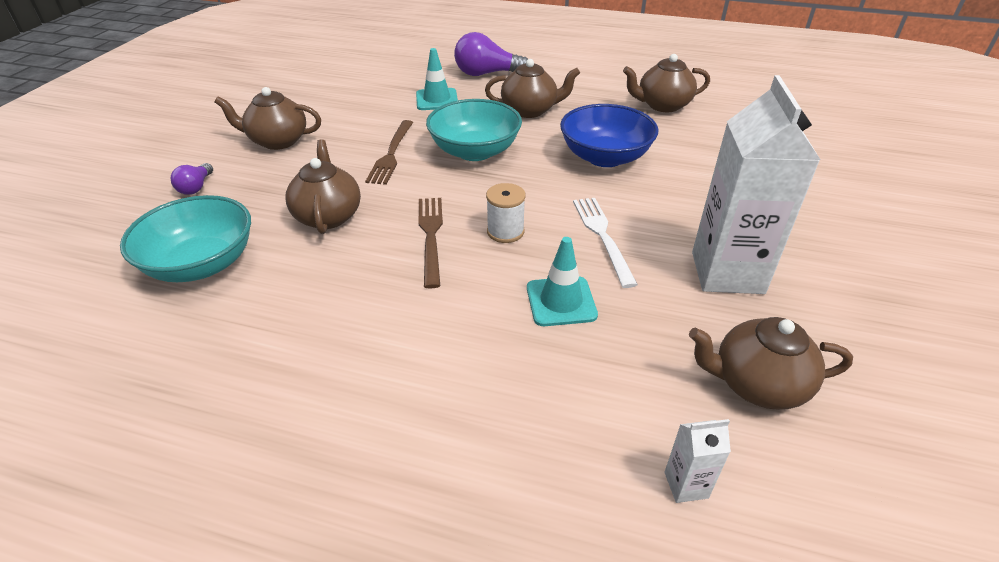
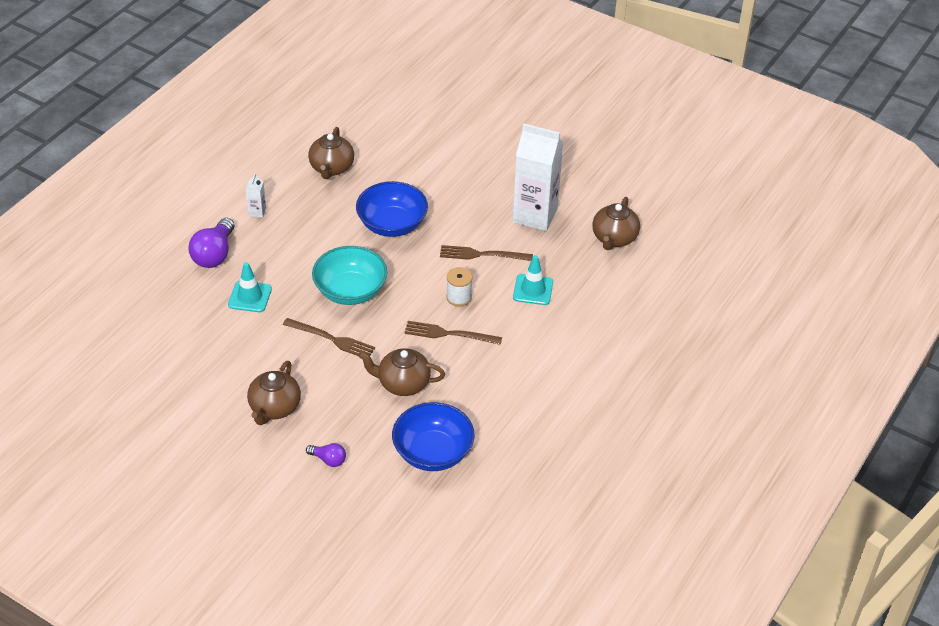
camera: 75 degrees left, 5 degrees up
turquoise bowl [120,195,251,282] -> blue bowl [392,402,474,471]
brown teapot [485,59,580,118] -> none
white fork [573,198,638,288] -> brown fork [440,245,533,261]
white carton [664,419,731,503] -> white carton moved to [246,173,266,218]

